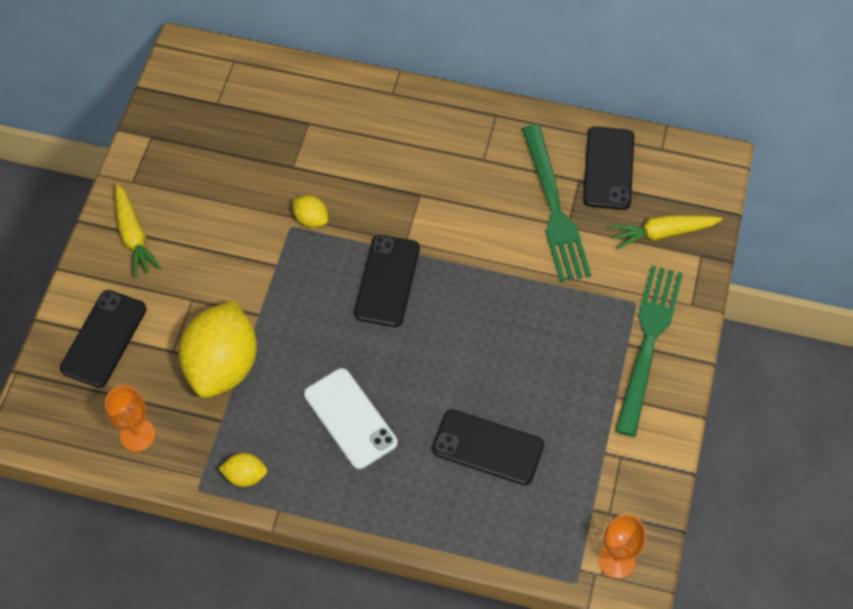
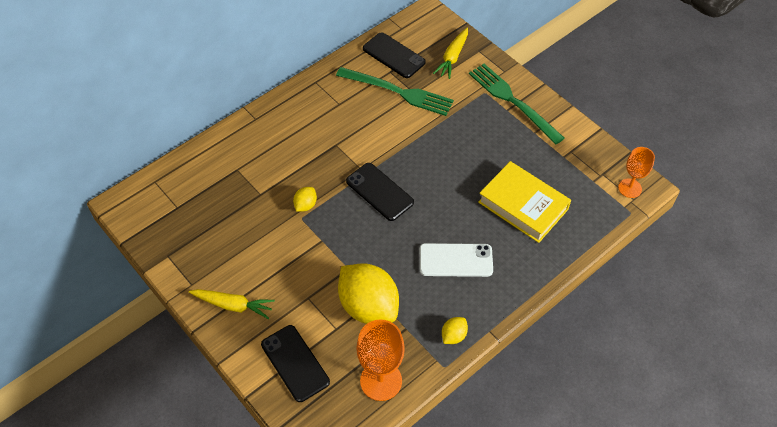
camera: 55 degrees left, 5 degrees down
orange goblet [105,386,155,452] -> orange goblet [356,319,405,401], size x1.57
yellow lemon [293,195,328,228] -> yellow lemon turned 45 degrees counterclockwise [293,187,317,212]
black phone [432,409,544,485] -> yellow book [478,161,571,243]

